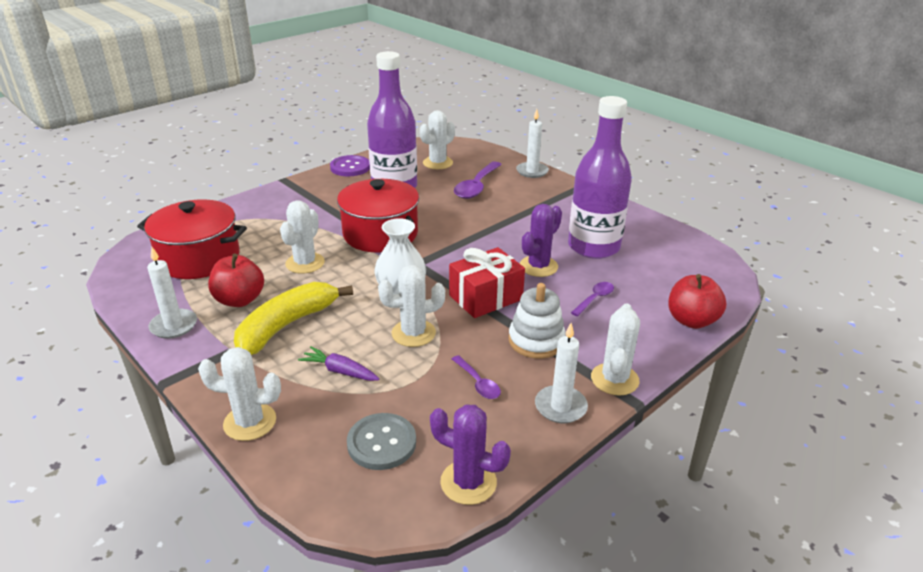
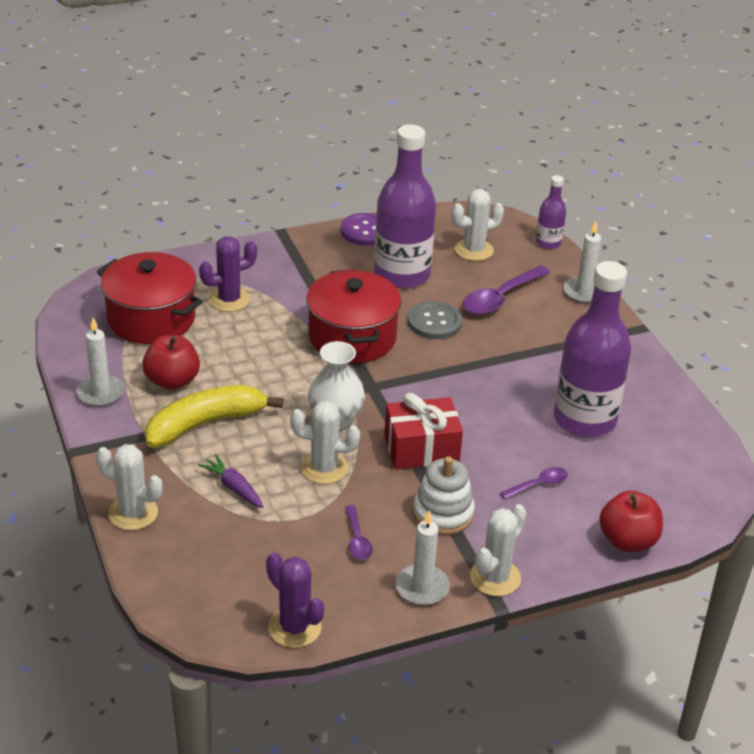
camera: 20 degrees right, 5 degrees up
white cactus [280,200,325,274] -> none
grey button [347,413,416,470] -> grey button moved to [408,301,462,339]
purple cactus [520,204,562,277] -> purple cactus moved to [199,236,257,312]
none -> purple bottle [536,175,566,249]

